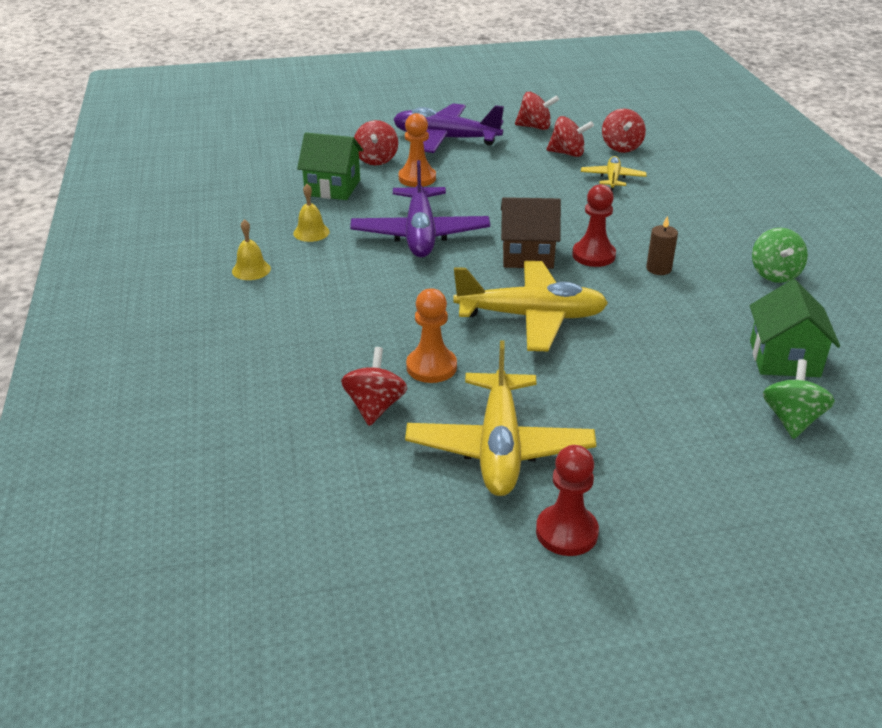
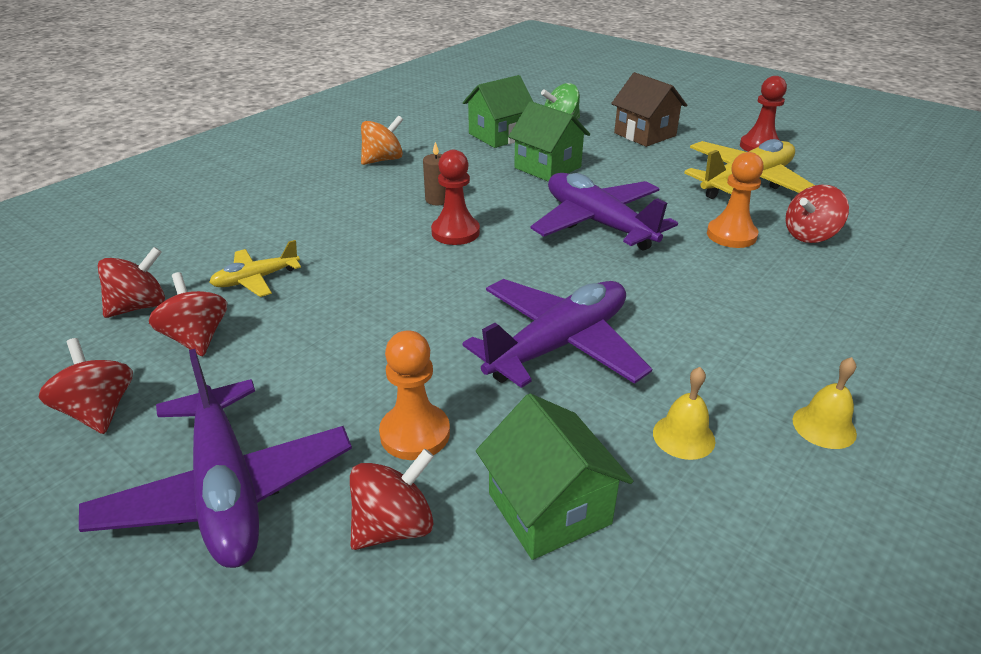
camera: 130 degrees left, 0 degrees up
yellow plane [453,261,608,351] -> purple plane [530,173,678,250]
brown house [501,197,561,269] -> brown house moved to [611,72,687,147]
green spinning top [752,228,808,283] -> orange spinning top [361,115,403,165]
none -> green house [508,101,590,182]

